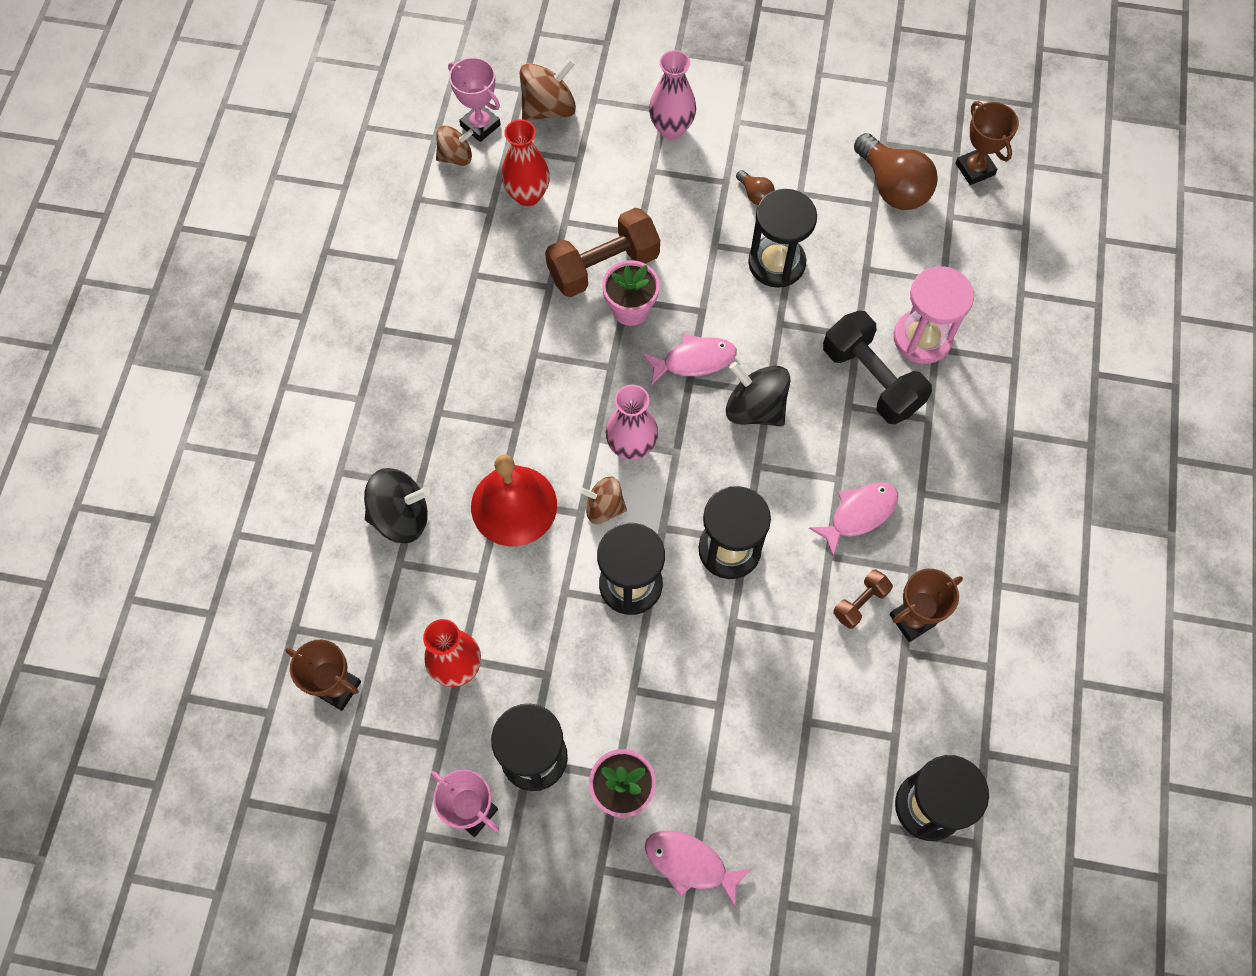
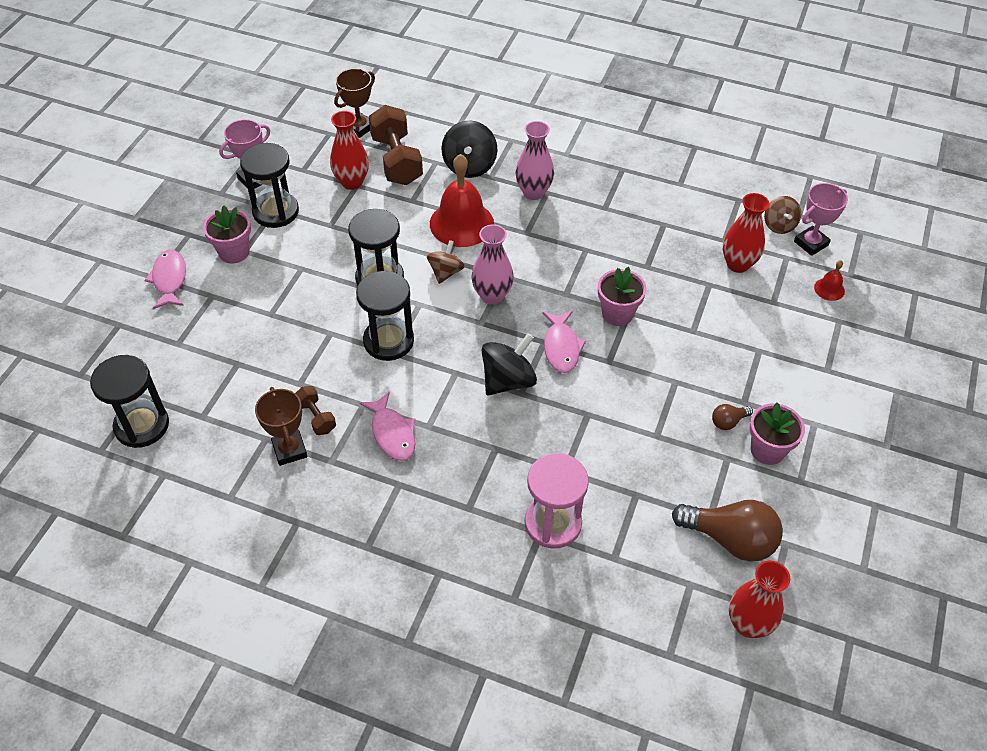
camera: 100 degrees right, 15 degrees down
brown spinning top [520,58,576,121] -> red bell [814,260,845,301]
brown dumbbell [545,208,660,297] -> brown dumbbell moved to [369,105,423,185]
pink fish [645,830,752,909] -> pink fish turned 45 degrees counterclockwise [144,250,186,309]
pink vase [649,50,696,139] -> pink vase moved to [515,121,554,200]
black hourglass [748,189,817,288] -> none
black dumbbell [823,311,932,424] -> none
brown light bulb [854,133,938,210] -> brown light bulb turned 135 degrees counterclockwise [672,500,783,562]
brown trophy [955,101,1019,185] -> red vase [729,560,790,638]
none -> pink flower pot [750,403,805,465]

